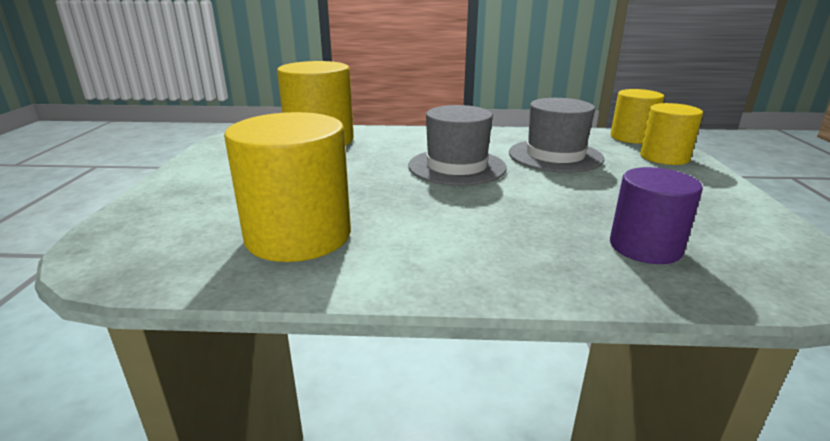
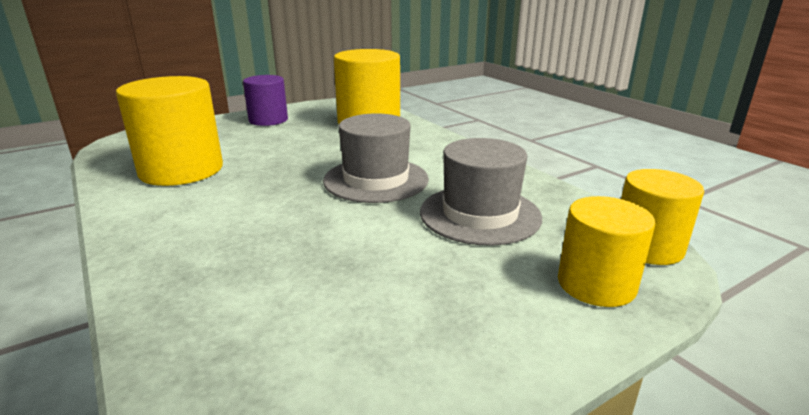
camera: 55 degrees right, 0 degrees up
purple cylinder [610,167,703,264] -> purple cylinder moved to [243,75,288,126]

